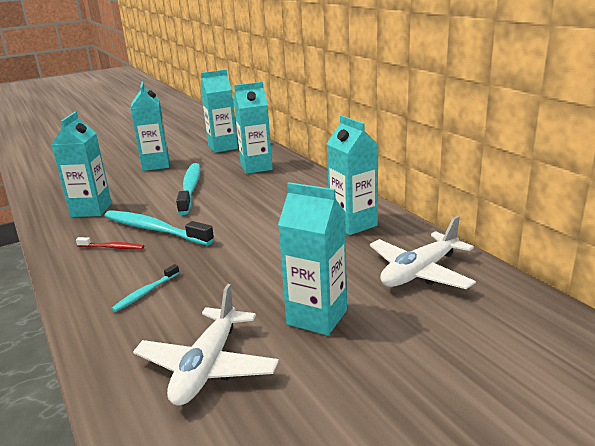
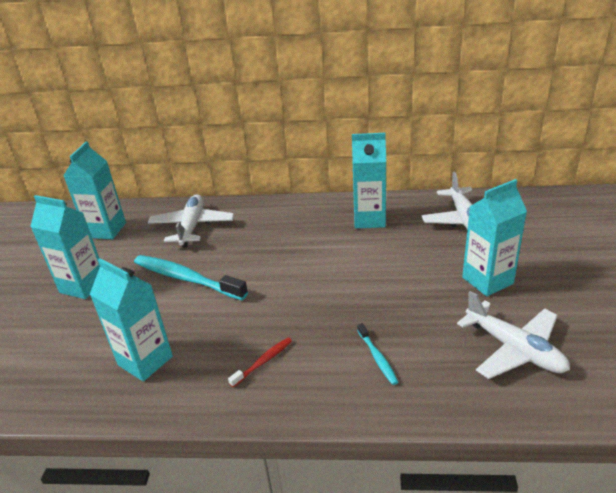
camera: 55 degrees left, 10 degrees up
turquoise toothbrush [105,210,214,245] -> none
turquoise carton [234,82,273,174] -> white plane [148,194,234,248]

